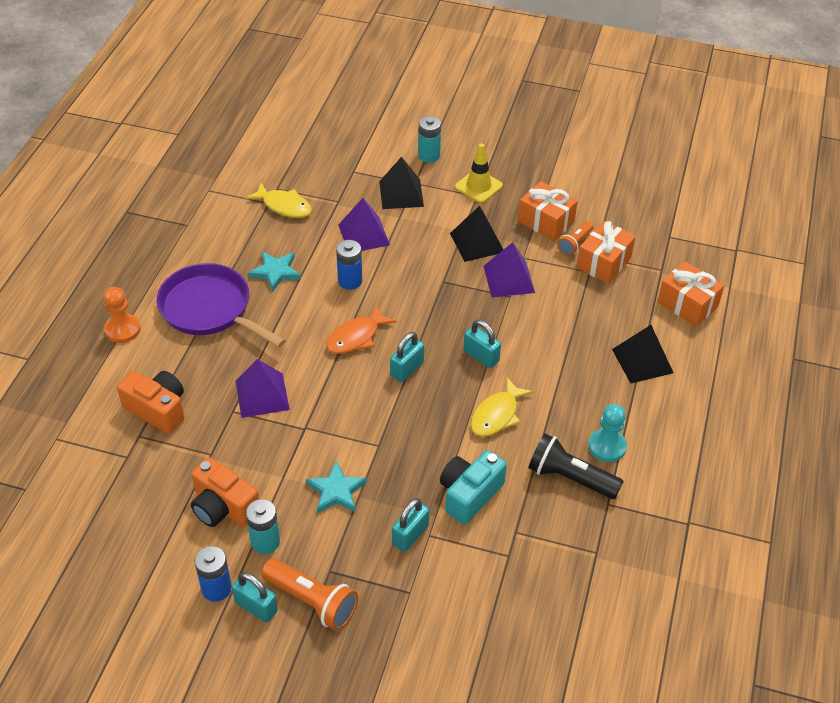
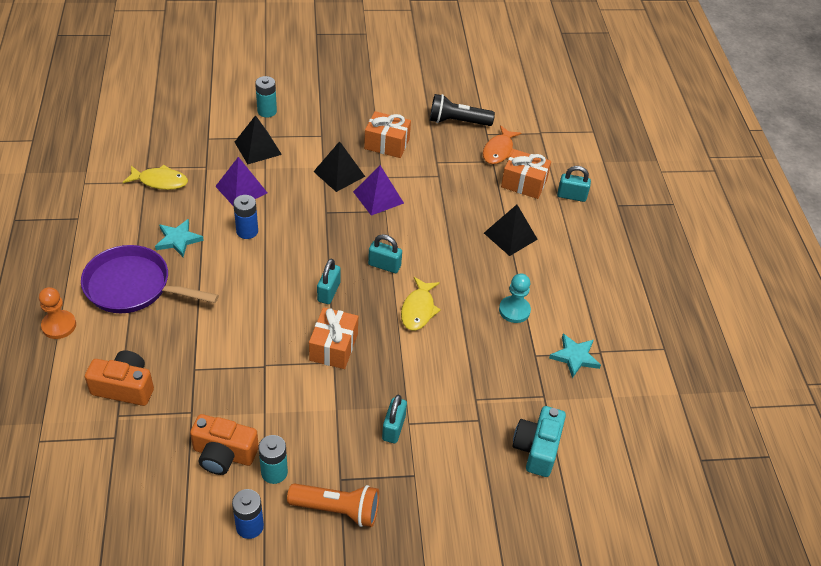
camera: 25 degrees left, 0 degrees up
turquoise padlock [232,572,278,623] -> turquoise padlock moved to [557,166,591,202]
purple pyramid [236,359,290,418] -> none
turquoise star [306,461,367,514] -> turquoise star moved to [549,334,601,378]
orange fish [326,305,396,354] -> orange fish moved to [483,125,521,164]
turquoise camera [440,450,507,524] -> turquoise camera moved to [513,406,566,477]
yellow traffic cone [455,143,503,203] -> none
black flashlight [528,434,624,499] -> black flashlight moved to [430,94,495,126]
orange flashlight [557,221,593,256] -> none
orange gift [577,221,636,284] -> orange gift moved to [309,307,358,369]

